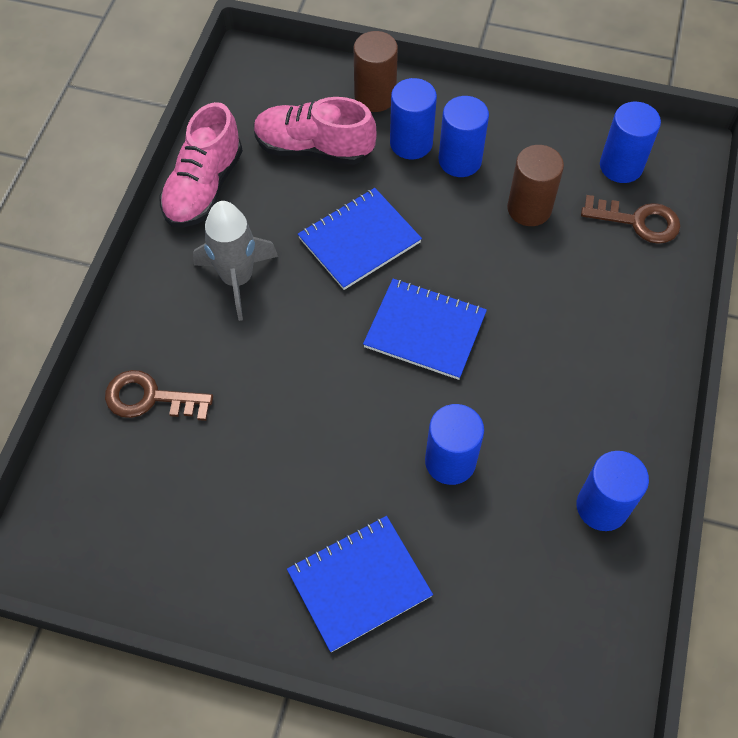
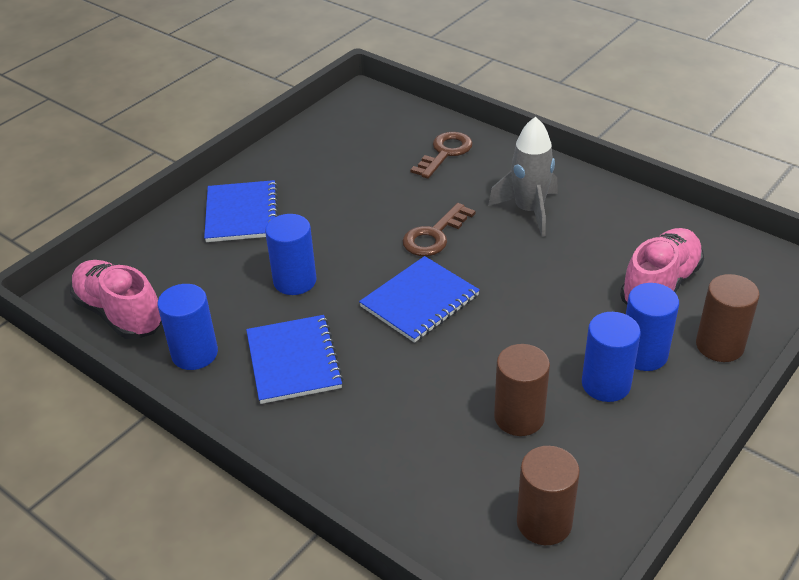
camera: 115 degrees right, 20 degrees down
pink shoe [159,102,243,227] -> pink shoe moved to [70,260,162,339]
blue notebook [298,188,422,290] -> blue notebook moved to [246,315,344,404]
brown key [581,195,680,244] -> brown key moved to [402,203,475,256]
blue cylinder [600,102,661,183] -> brown cylinder [517,446,580,545]

